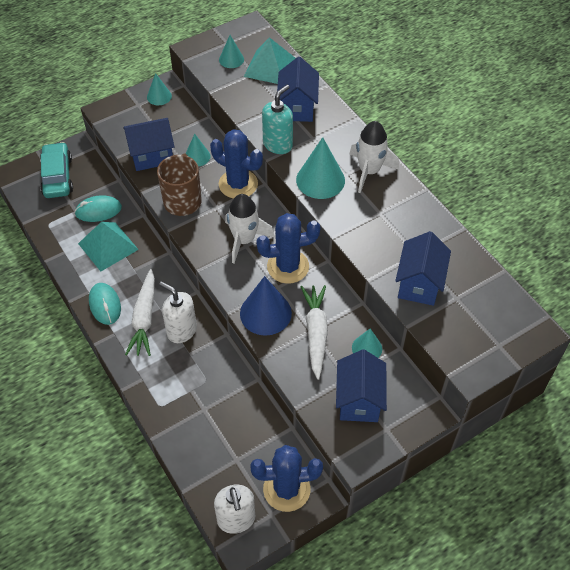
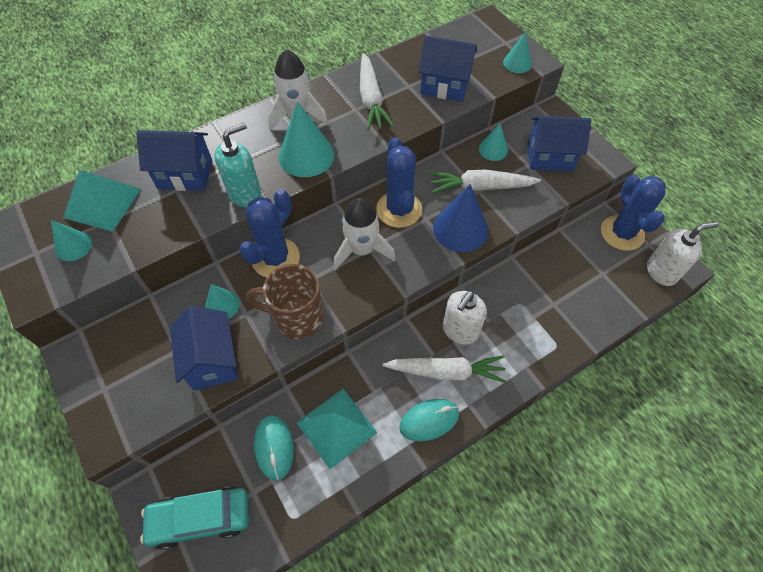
camera: 90 degrees left, 5 degrees up
turquoise cone [147,73,172,105] -> turquoise cone moved to [503,32,532,73]
turquoise soap dispenser [262,85,293,154] -> turquoise soap dispenser turned 105 degrees clockwise [215,123,262,207]
none -> white carrot [360,53,394,130]

